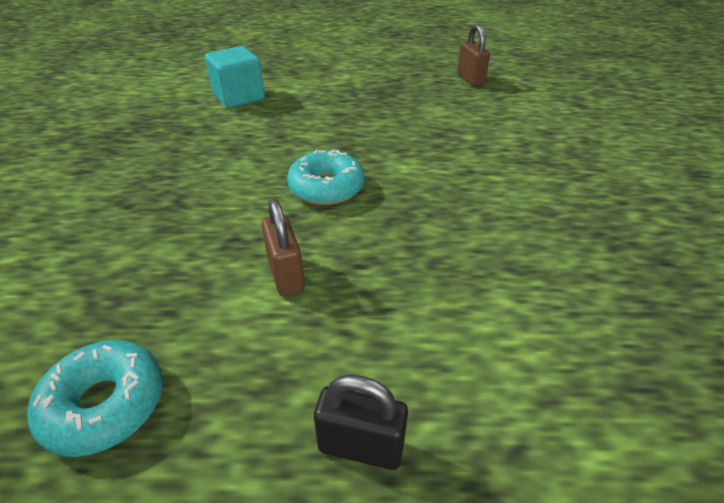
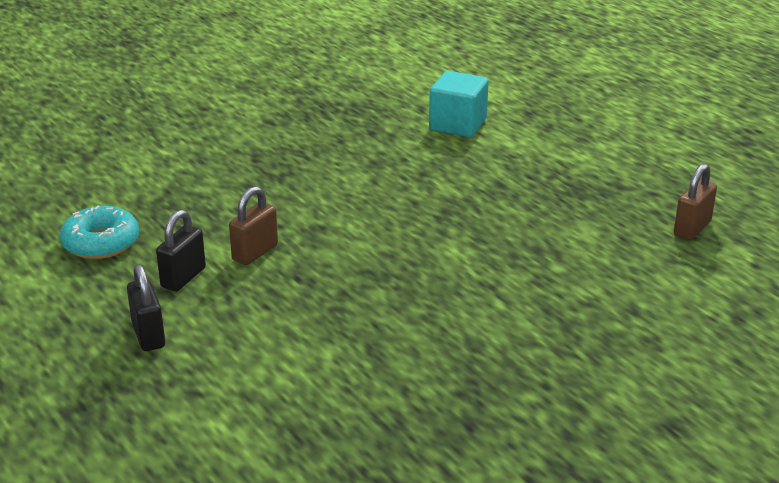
camera: 55 degrees right, 10 degrees down
turquoise donut [287,150,364,205] -> none
none -> black padlock [156,210,206,291]

